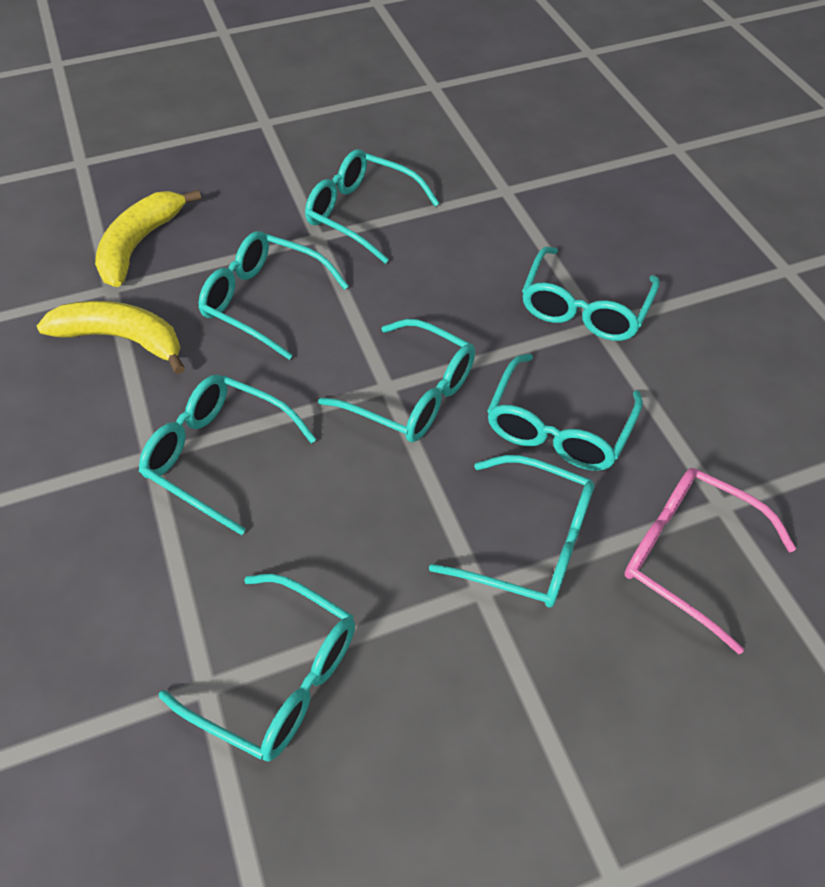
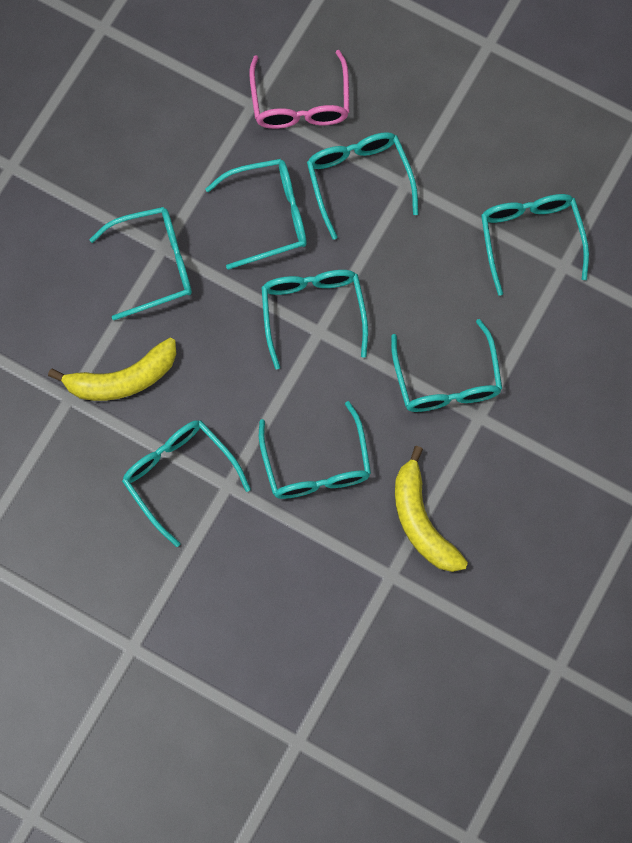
camera: 130 degrees left, 20 degrees up
yellow banana [95,190,201,287] -> yellow banana moved to [48,338,176,401]
turquoise glasses [305,149,440,264] -> turquoise glasses turned 150 degrees clockwise [122,420,251,547]

